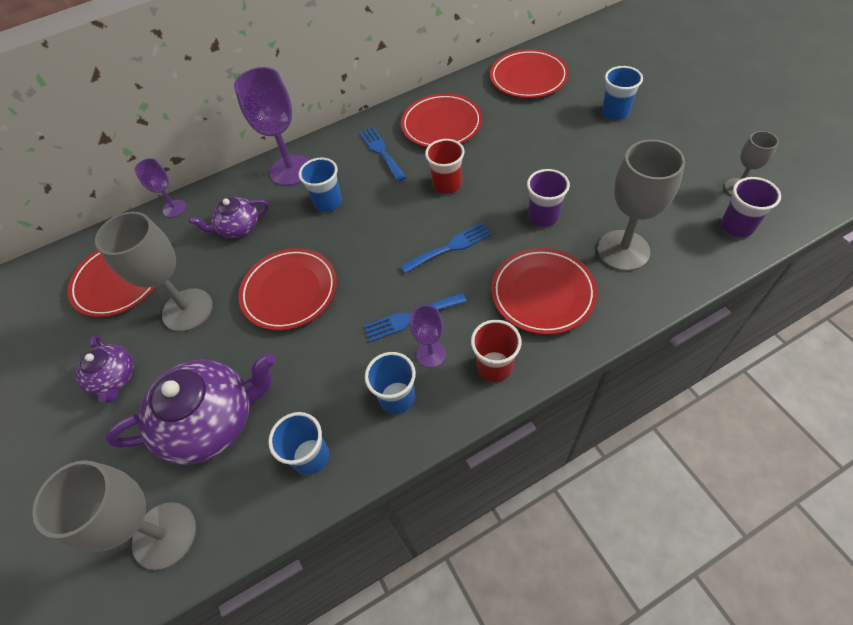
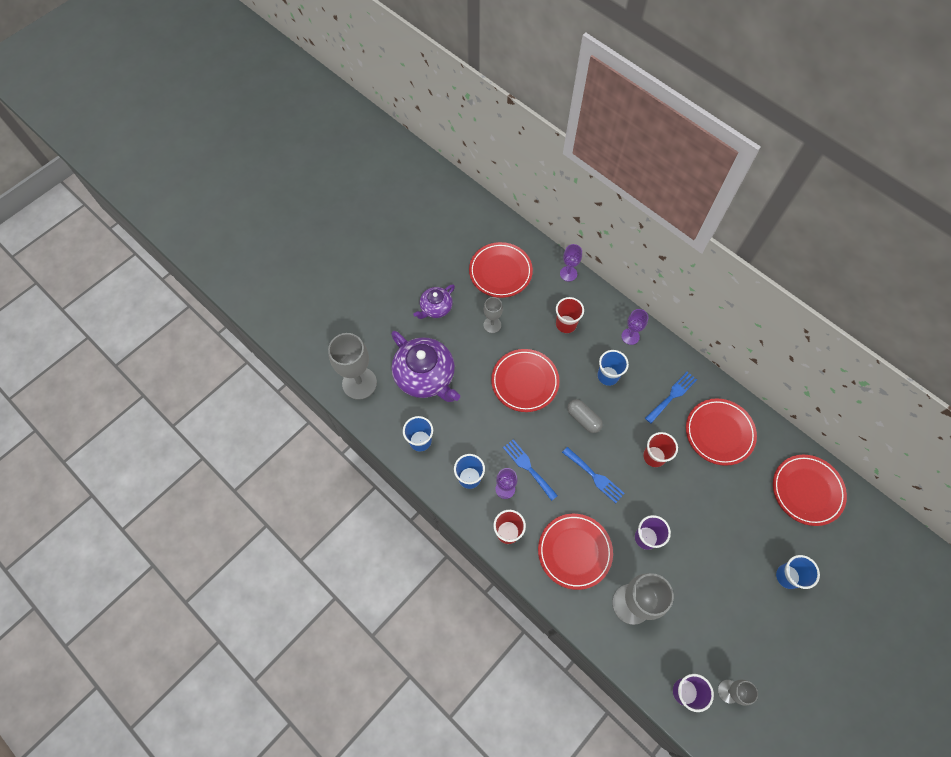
camera: 65 degrees right, 10 degrees up
grey goblet [95,212,213,332] -> grey goblet [483,297,503,333], size x0.54
purple teapot [189,197,269,238] -> red cup [556,297,584,333]
purple goblet [234,67,309,186] -> purple goblet [621,309,648,345], size x0.54
none -> grey capsule [567,399,603,433]

